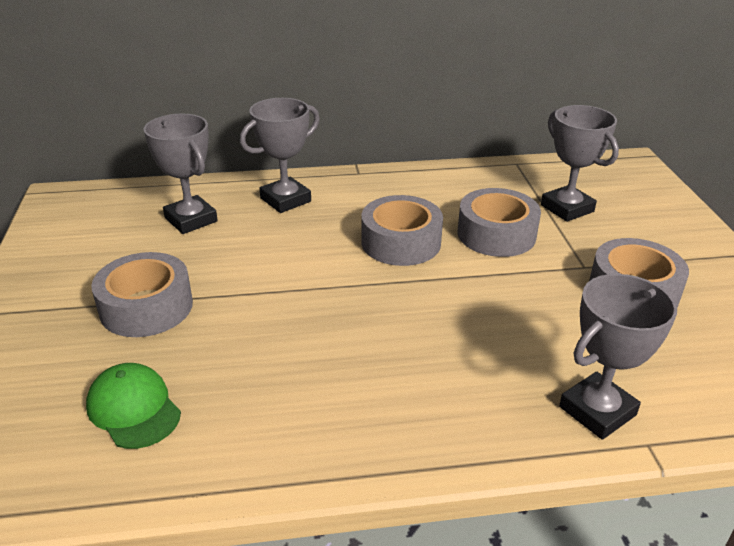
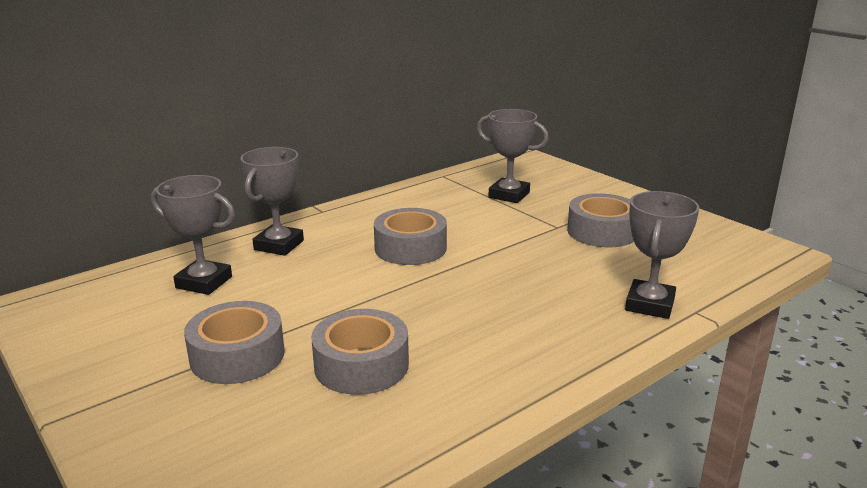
camera: 30 degrees left, 10 degrees down
green cap [86,363,181,449] -> none
grey tape [457,188,541,257] -> grey tape moved to [311,309,409,395]

